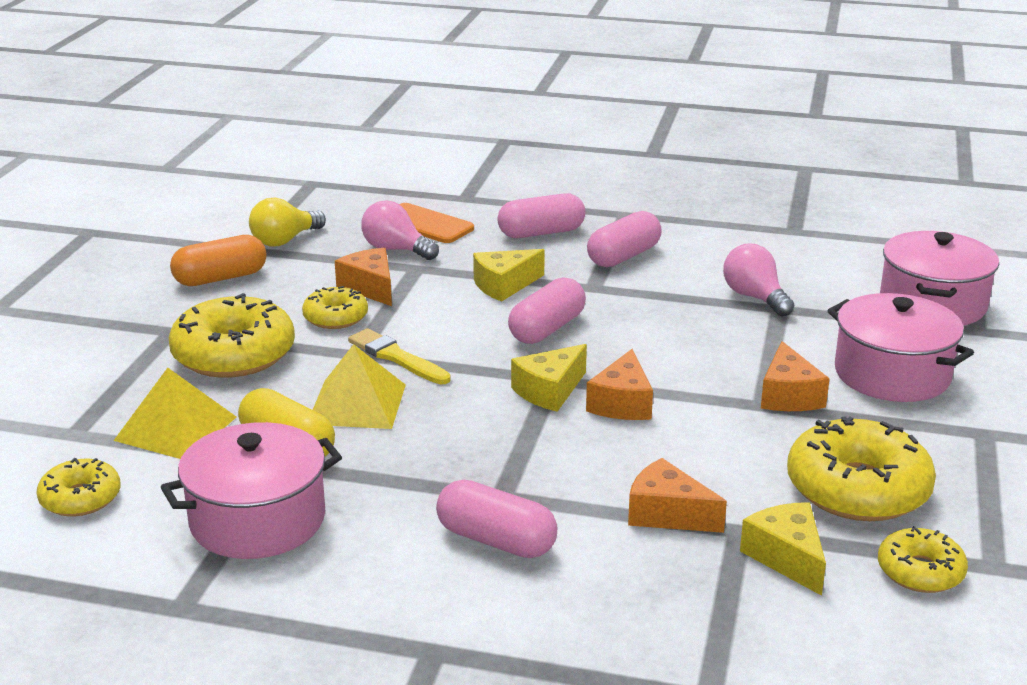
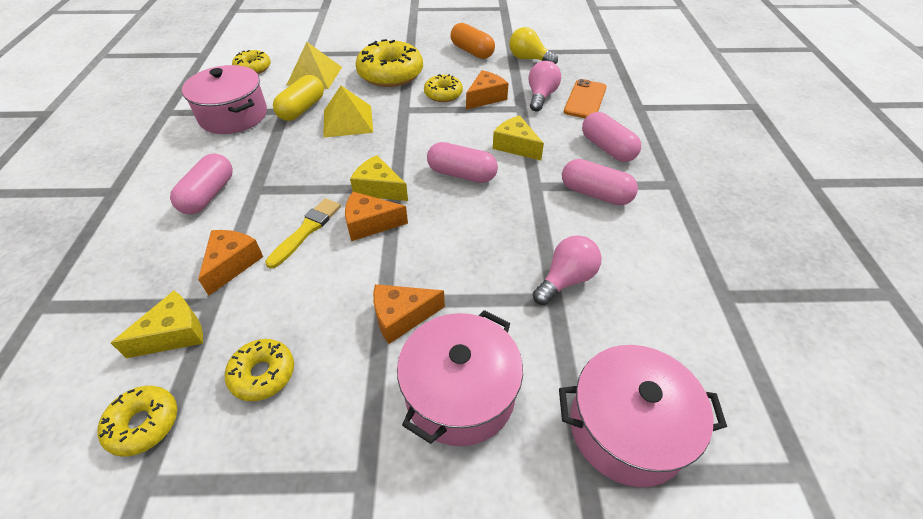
camera: 75 degrees right, 20 degrees up
yellow brush [348,328,451,385] -> yellow brush moved to [265,198,341,269]
yellow donut [787,417,936,521] -> yellow donut [225,339,294,401], size x0.56

